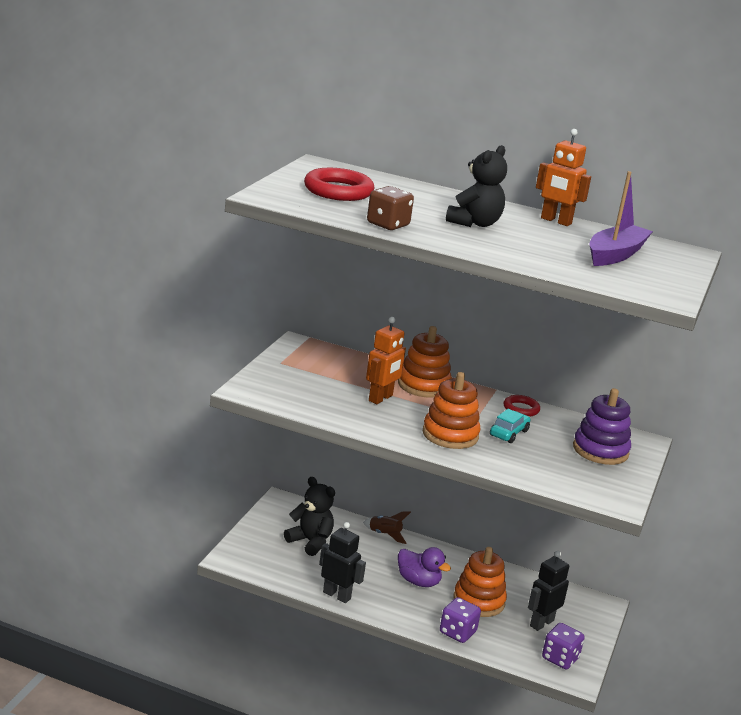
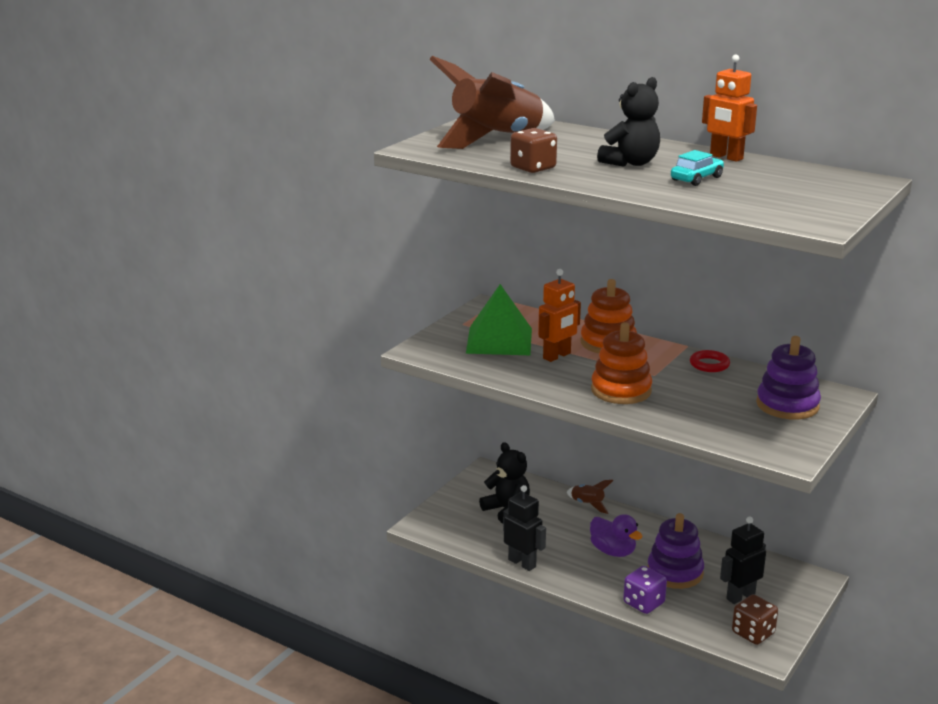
camera: 15 degrees right, 0 degrees up
red ring [304,168,374,201] -> brown rocket [429,56,555,149]
orange stacking toy [454,547,507,617] -> purple stacking toy [647,513,704,589]
turquoise car [490,409,531,443] -> turquoise car moved to [671,150,724,186]
purple dice [542,623,585,669] -> brown dice [732,594,778,645]
purple boat [590,171,653,266] -> none
none -> green pyramid [466,284,532,355]

